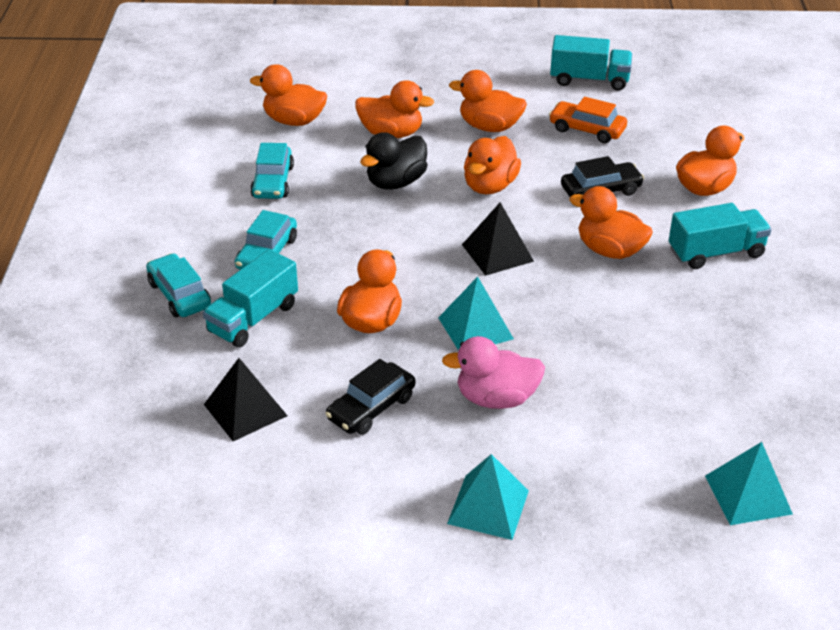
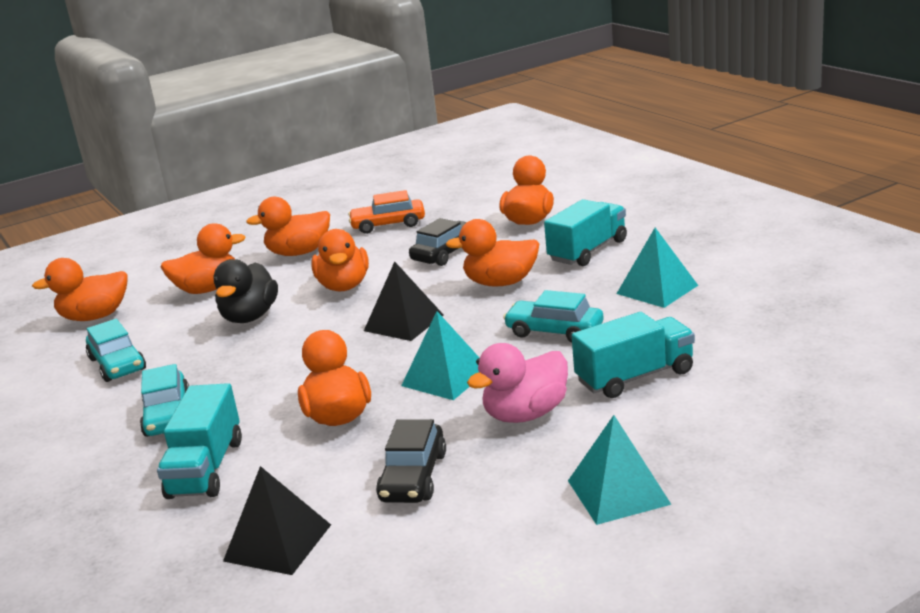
camera: 30 degrees left, 15 degrees down
turquoise car [146,253,211,317] -> turquoise car moved to [503,290,604,343]
turquoise truck [550,35,632,91] -> turquoise truck moved to [571,312,695,398]
turquoise pyramid [705,442,793,525] -> turquoise pyramid moved to [617,228,698,308]

